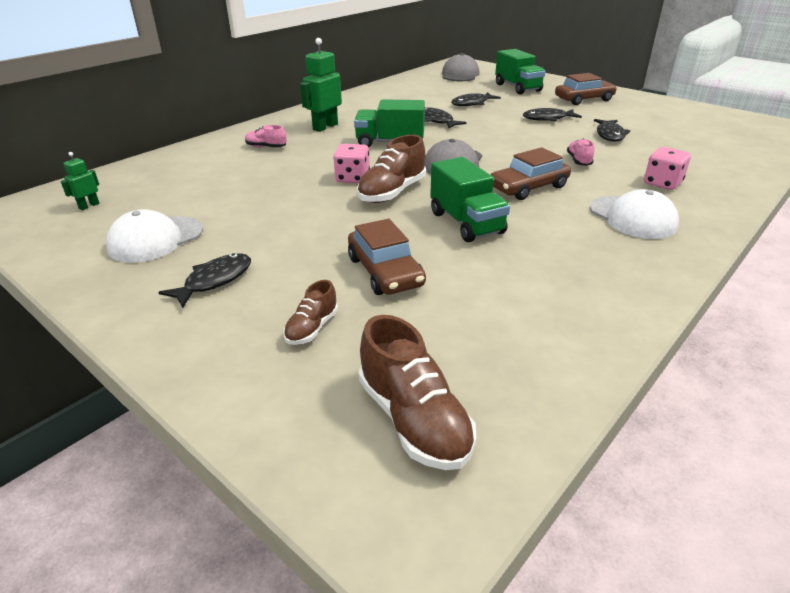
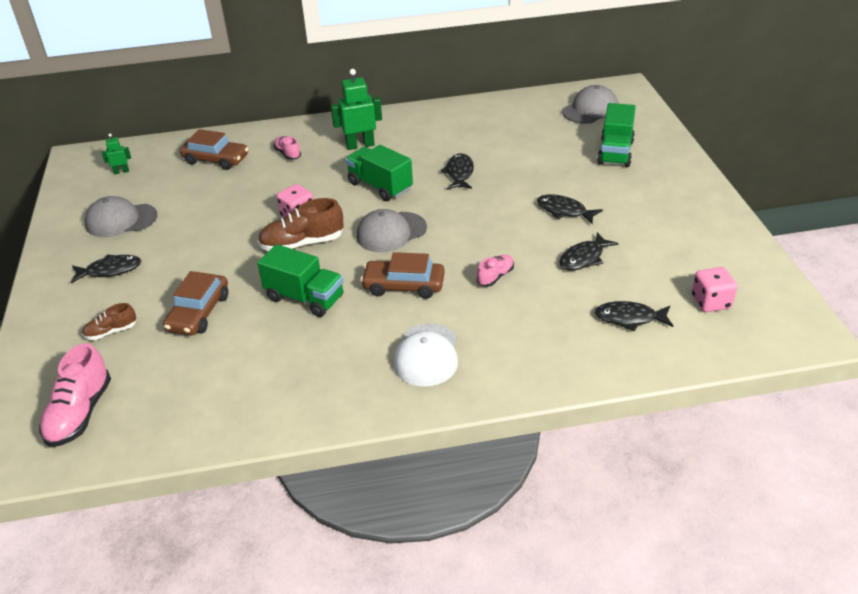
camera: 40 degrees right, 5 degrees up
white cap [106,209,203,263] -> grey cap [85,196,157,237]
brown shoe [359,315,476,470] -> pink shoe [39,343,111,447]
green truck [430,157,510,242] -> green truck turned 75 degrees counterclockwise [257,244,344,317]
black fish [451,92,501,106] -> black fish moved to [595,301,673,332]
brown car [555,73,617,105] -> brown car moved to [180,129,248,170]
pink dice [644,147,691,190] -> pink dice moved to [692,267,737,312]

